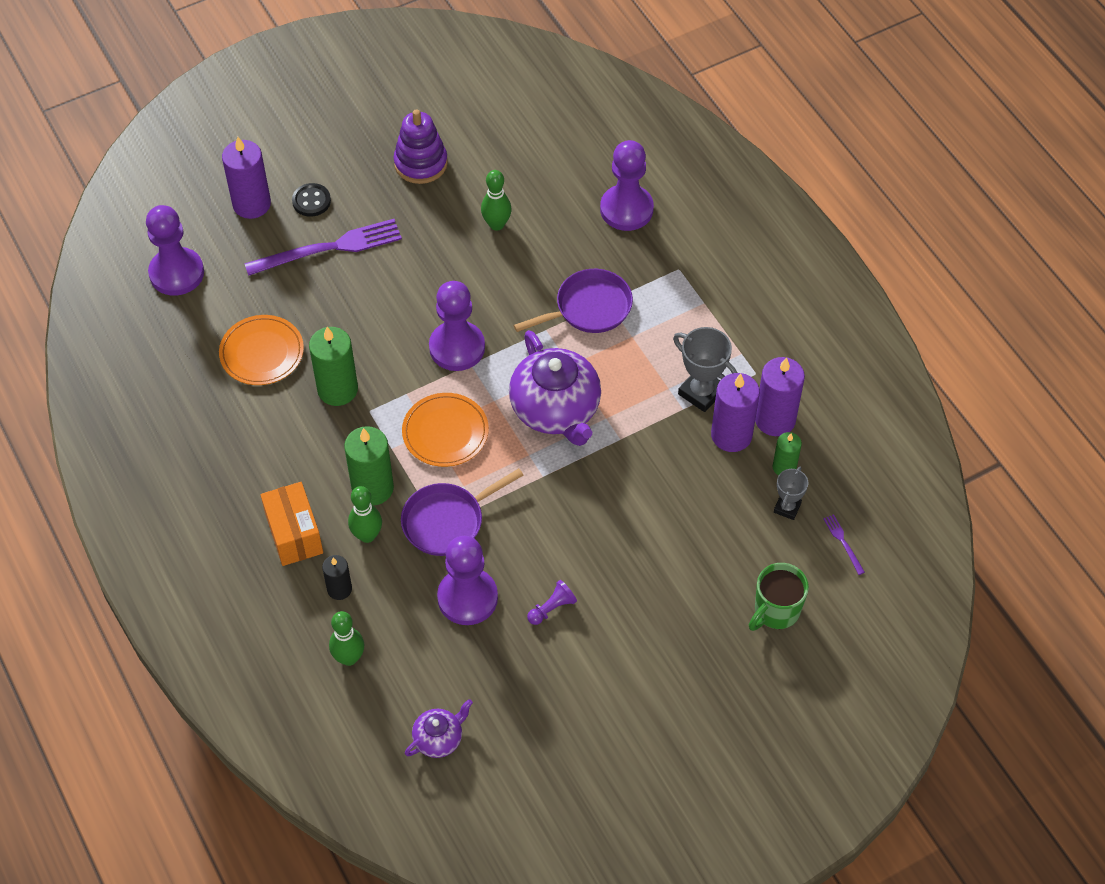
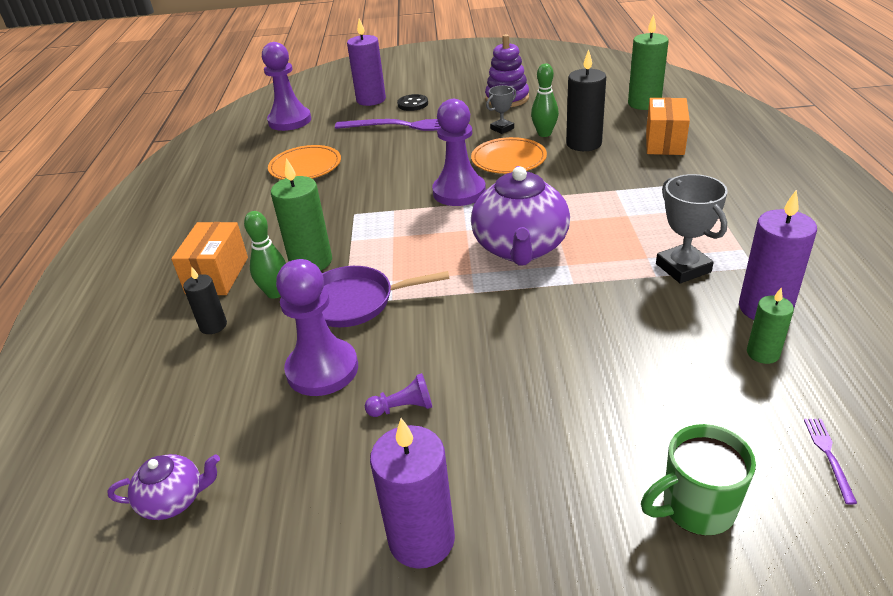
camera: 30 degrees right, 20 degrees down
green candle [309,327,358,406] -> green candle moved to [628,14,669,110]
green bowling pin [329,611,364,666] -> none
orange plate [402,393,489,467] -> orange plate moved to [471,137,547,174]
purple pan [513,269,633,333] -> none
purple pawn [600,140,654,231] -> orange box [646,98,690,155]
purple candle [711,373,760,452] -> purple candle moved to [370,418,455,569]
grey trophy [774,467,808,520] -> grey trophy moved to [486,85,516,134]
none -> black candle [566,49,606,151]

